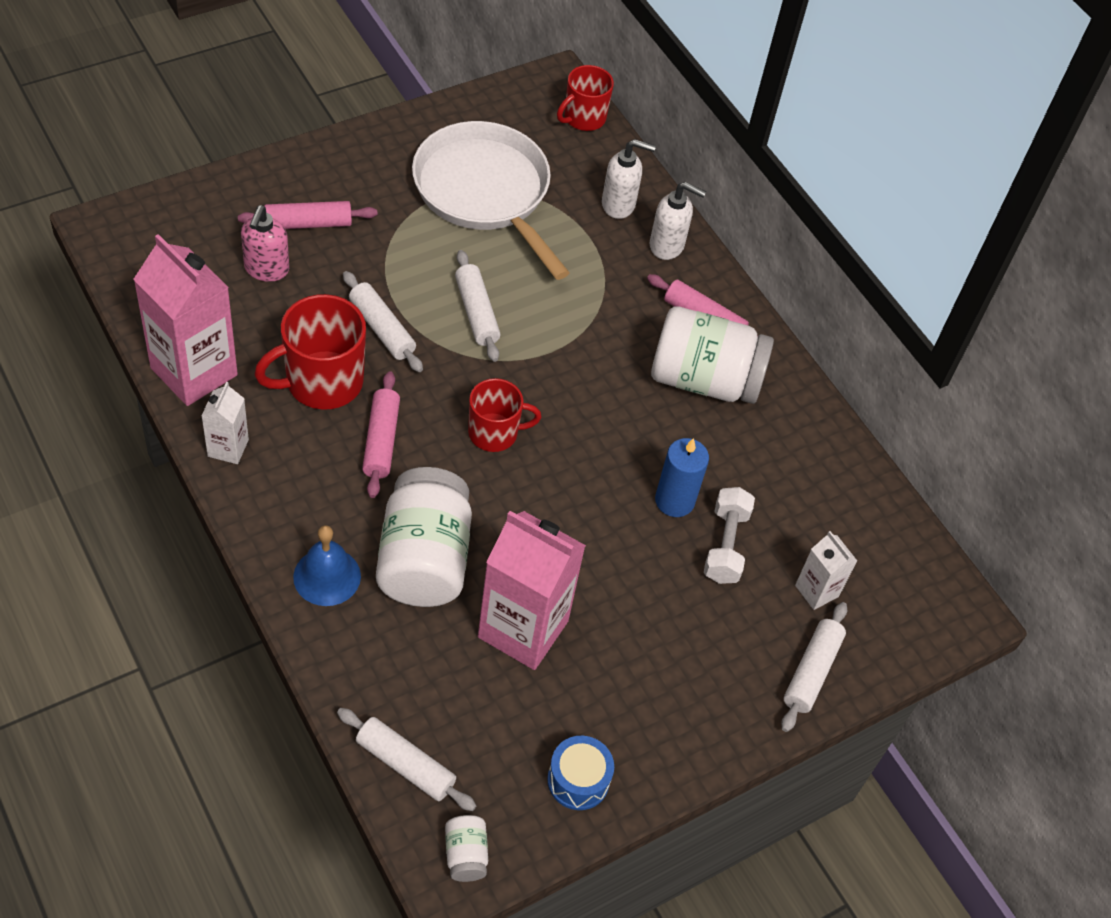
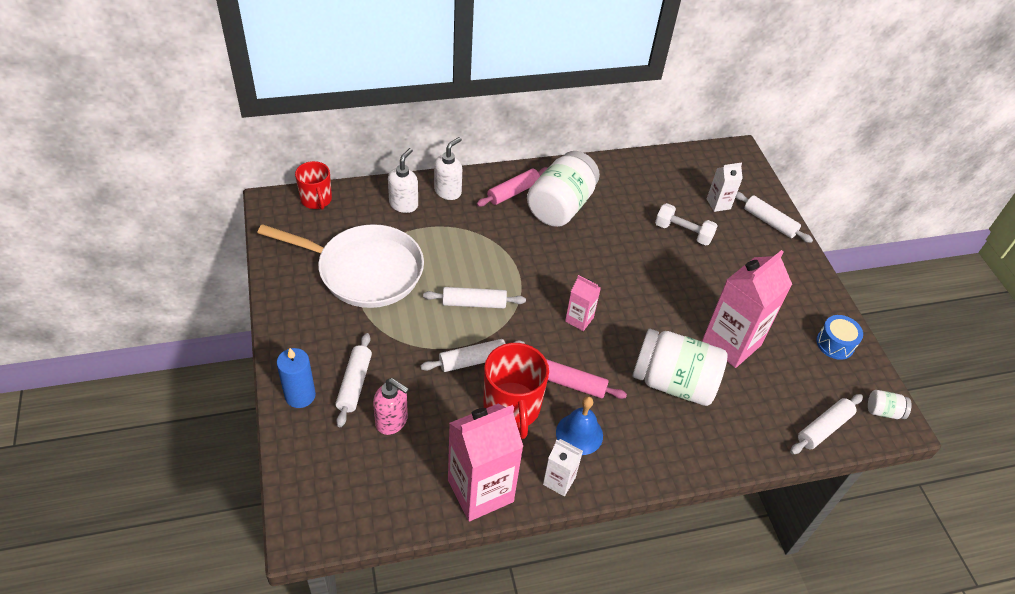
camera: 70 degrees left, 5 degrees down
pink rolling pin [238,201,378,229] -> white rolling pin [335,333,372,427]
blue bell [293,525,361,606] -> blue bell moved to [556,396,603,455]
white pan [412,121,570,280] -> white pan turned 150 degrees counterclockwise [257,224,424,308]
red mug [468,378,541,452] -> pink carton [565,275,601,331]
blue candle [655,438,709,517] -> blue candle moved to [276,348,316,408]

